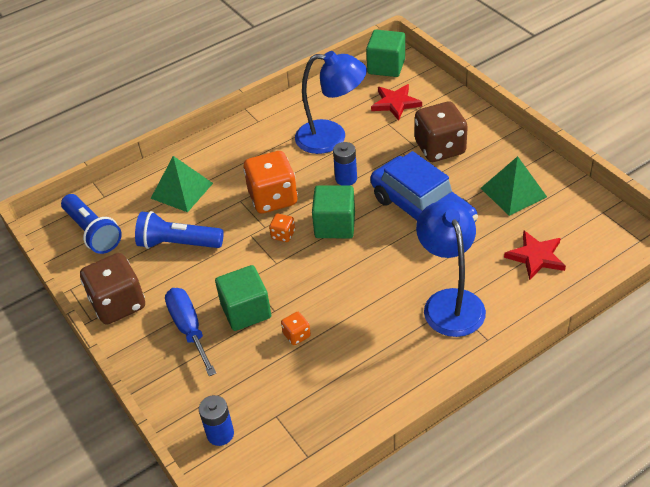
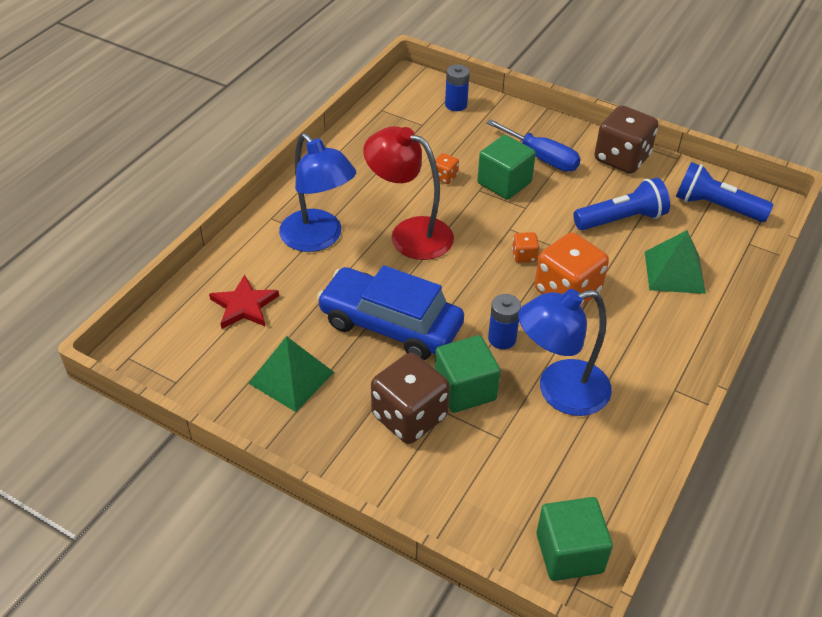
camera: 150 degrees right, 0 degrees up
green cube [312,185,355,238] -> green cube moved to [435,335,501,413]
red star [371,84,422,121] -> none
none -> red lamp [363,126,454,260]

